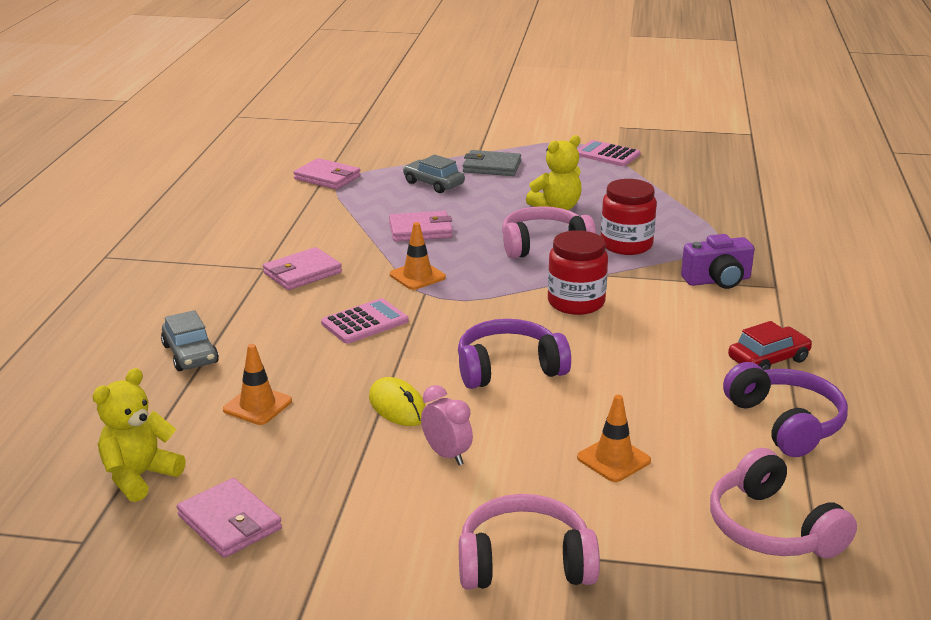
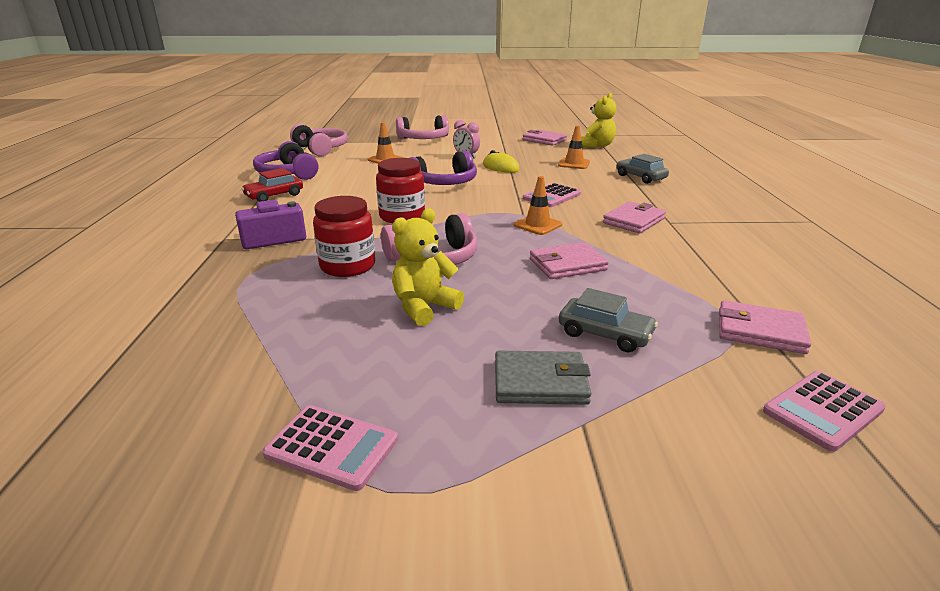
camera: 170 degrees right, 0 degrees up
none -> pink calculator [763,371,886,452]

